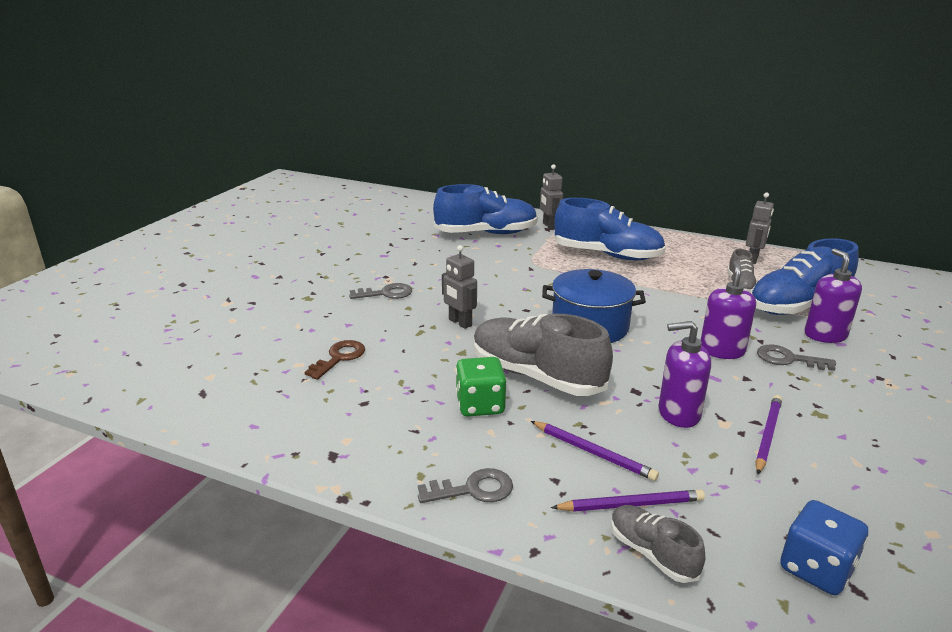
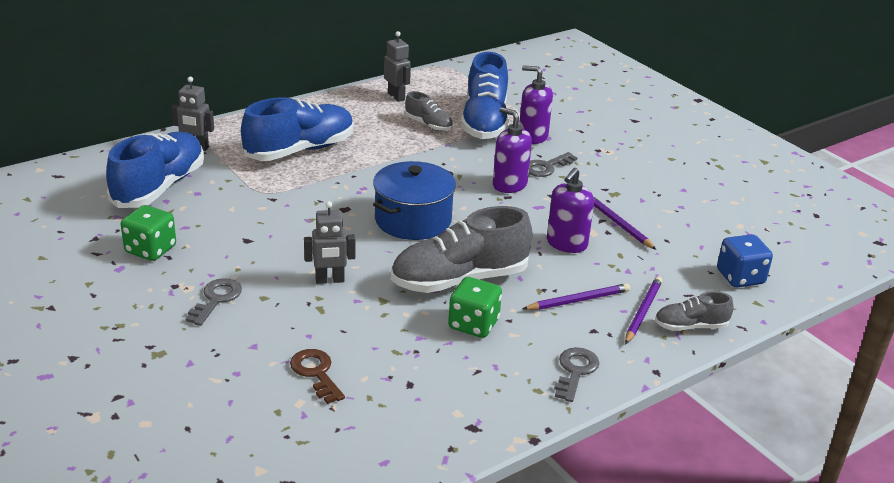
camera: 60 degrees left, 5 degrees up
none -> green dice [121,205,176,261]

